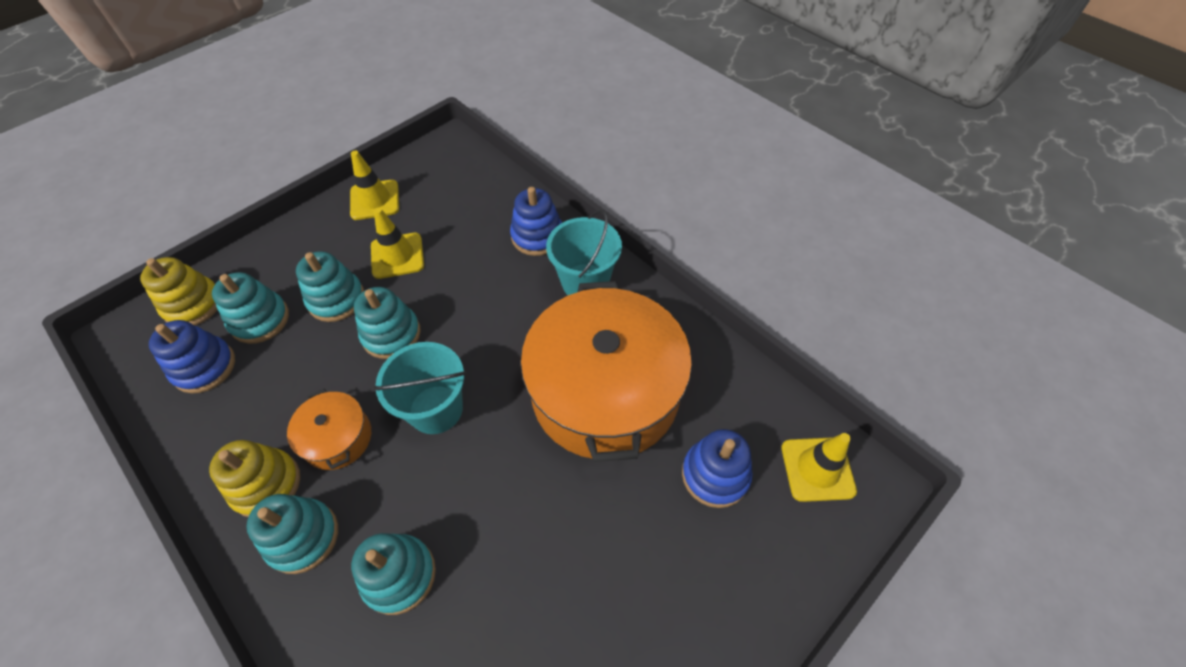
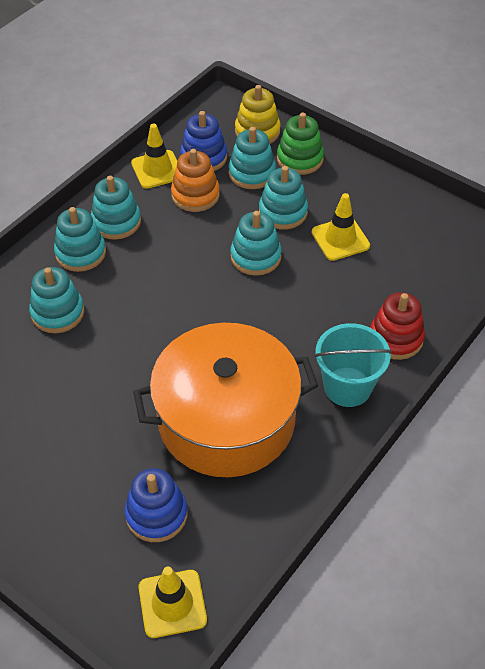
camera: 80 degrees right, 5 degrees down
yellow stacking toy [209,440,300,517] -> turquoise stacking toy [91,176,141,240]
orange pot [287,389,371,470] -> none
yellow traffic cone [350,151,399,220] -> yellow traffic cone moved to [131,124,177,189]
turquoise bucket [373,342,466,434] -> none
blue stacking toy [510,187,562,256] -> red stacking toy [370,292,425,360]
none -> orange stacking toy [171,149,220,212]
none -> green stacking toy [277,113,324,175]

